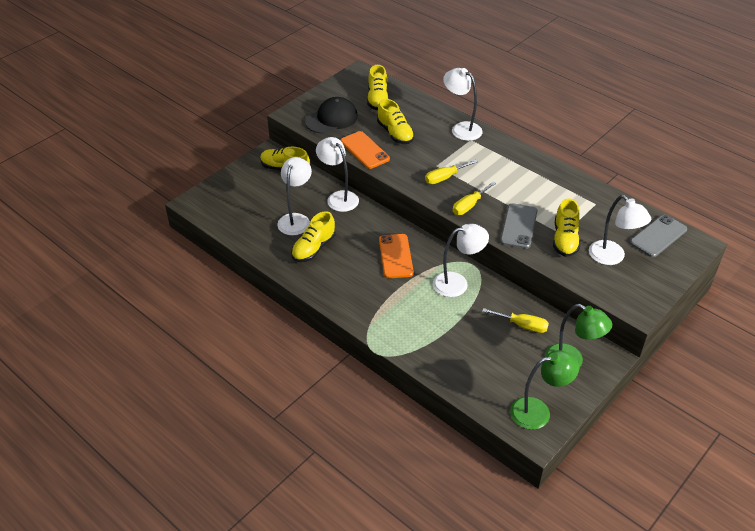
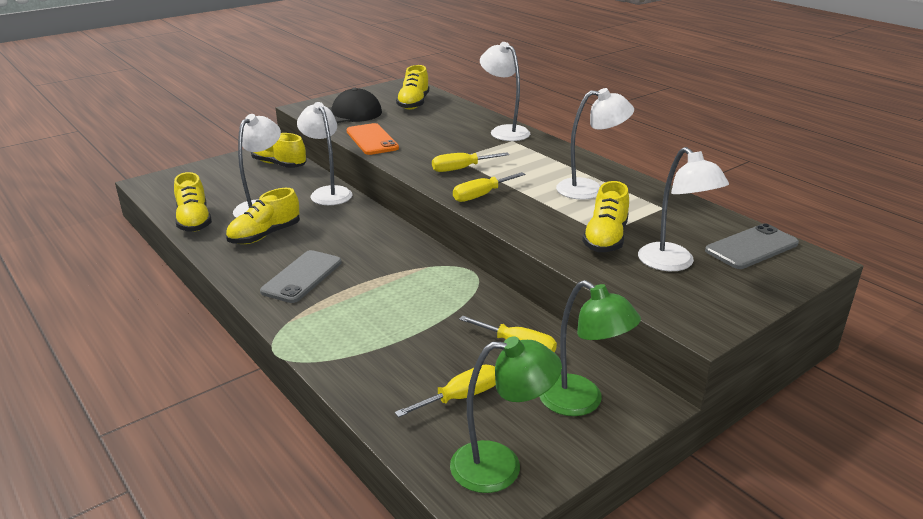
camera: 10 degrees right, 15 degrees down
yellow shoe [377,99,414,144] -> yellow shoe moved to [174,172,212,232]
orange phone [379,234,414,278] -> none
white lamp [433,224,489,297] -> white lamp moved to [556,88,634,200]
grey phone [500,203,537,249] -> grey phone moved to [260,250,342,303]
none -> yellow screwdriver [395,364,496,417]

